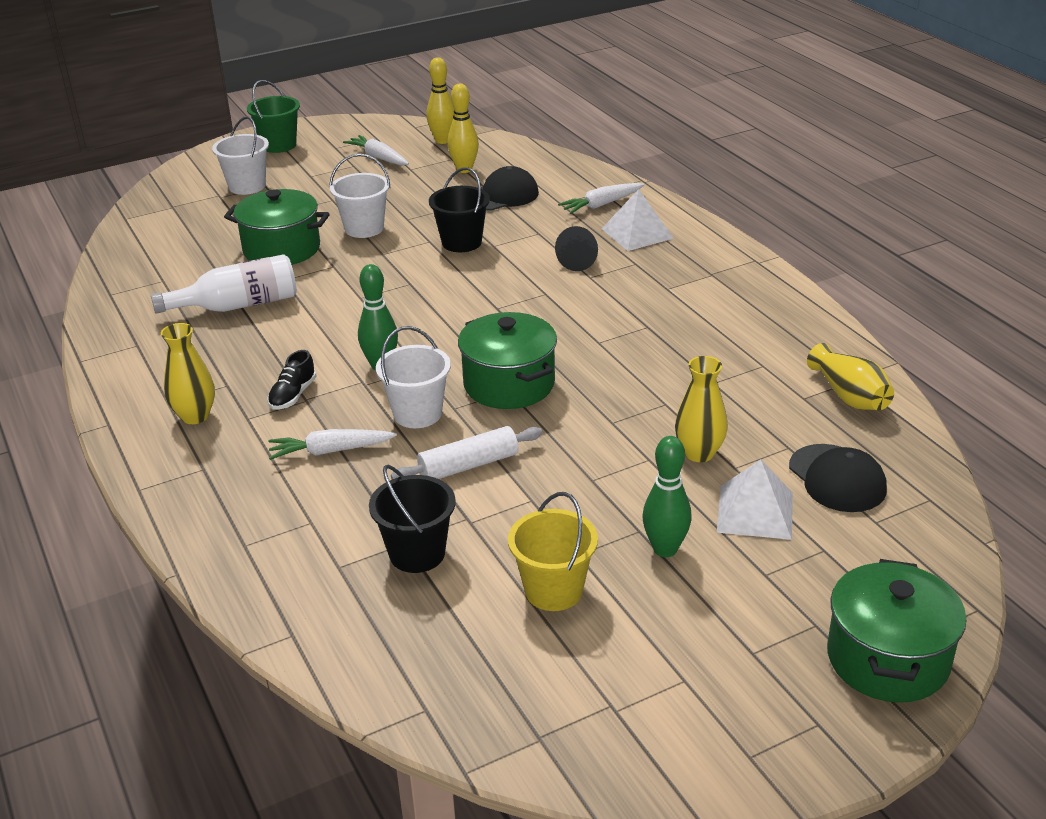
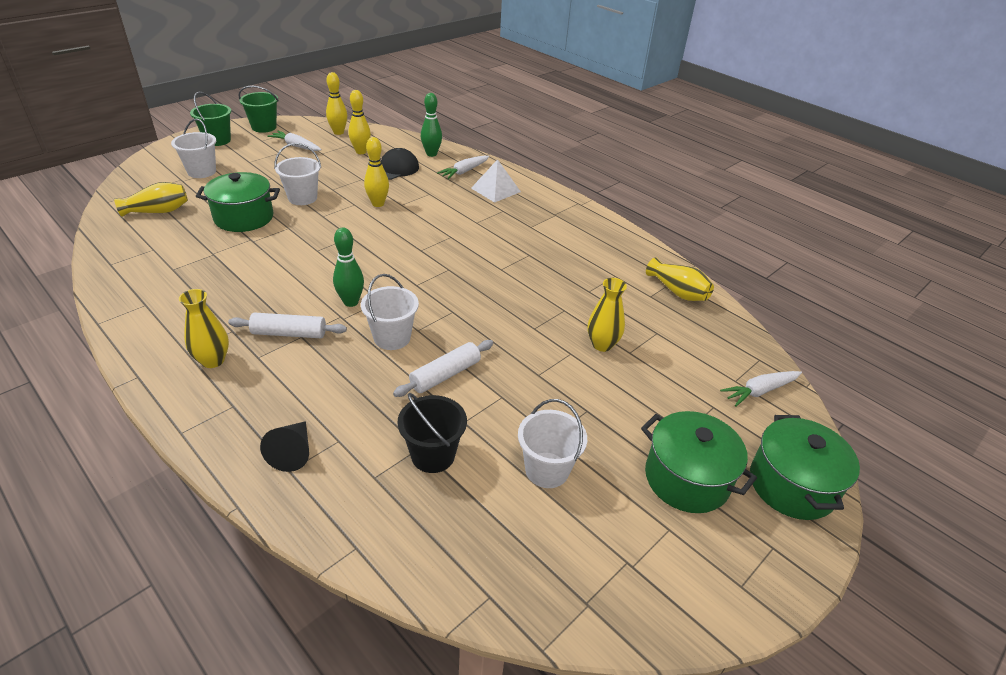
camera: 20 degrees left, 5 degrees up
white bottle [151,254,297,314] -> none
black shoe [267,350,317,410] -> white rolling pin [228,313,347,338]
white carrot [268,429,397,460] -> white carrot moved to [720,371,802,406]
black bucket [429,167,490,252] -> yellow bowling pin [364,137,389,207]
green pot [458,312,557,409] -> green pot moved to [641,411,757,513]
yellow bucket [508,492,598,611] -> white bucket [518,399,587,488]
black cone [555,226,598,271] -> black cone moved to [260,421,309,472]
green bowling pin [642,436,692,557] -> green bowling pin moved to [421,93,442,157]
white pyramid [717,459,793,540] -> none
black cap [789,444,887,512] -> none
none -> yellow vase [114,182,188,217]
none -> green bucket [238,86,279,133]

